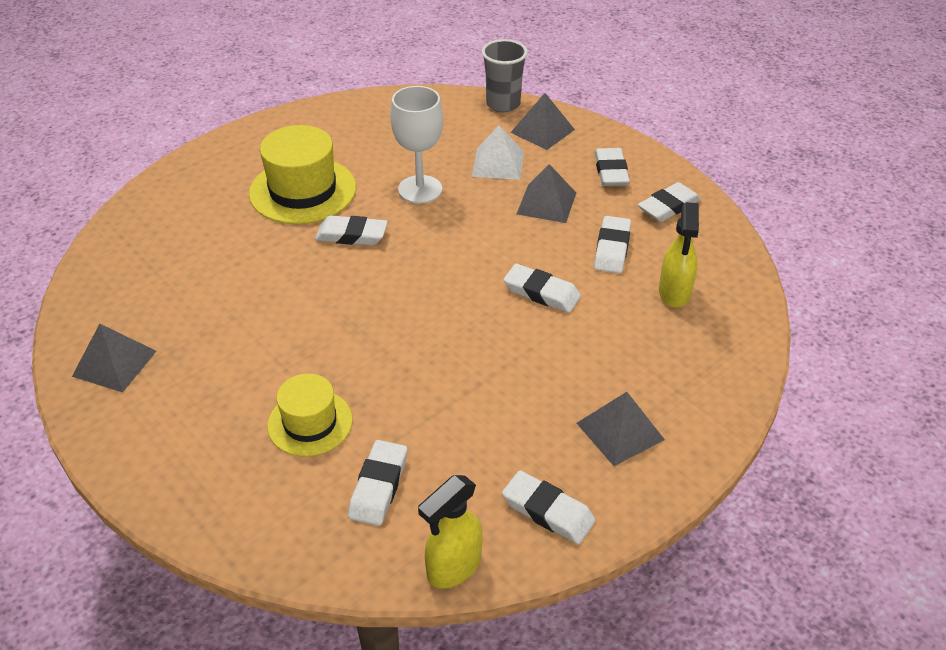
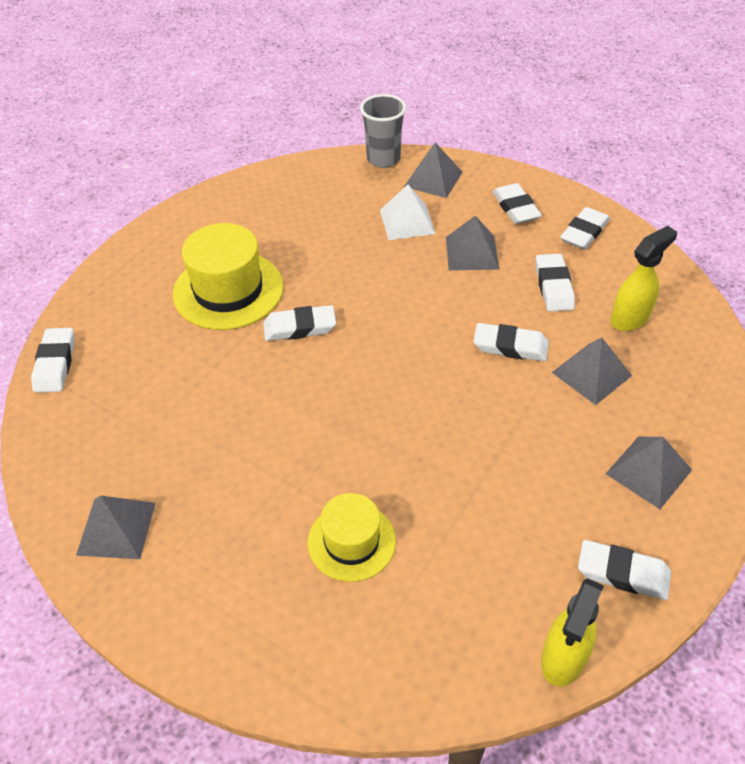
camera: 15 degrees left, 5 degrees up
white eraser [348,440,407,526] -> white eraser moved to [31,328,75,393]
white goblet [390,86,443,204] -> none
yellow spray bottle [659,202,699,307] -> yellow spray bottle turned 120 degrees counterclockwise [610,226,677,331]
none -> grey pyramid [552,337,632,405]

